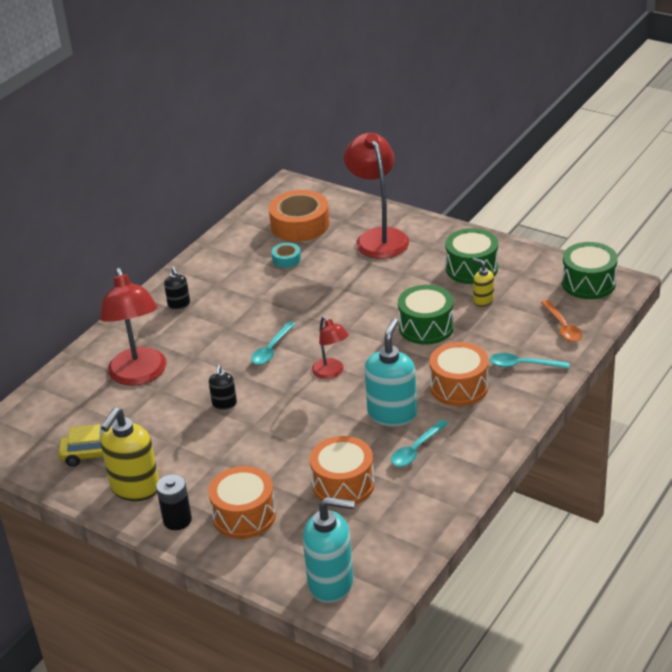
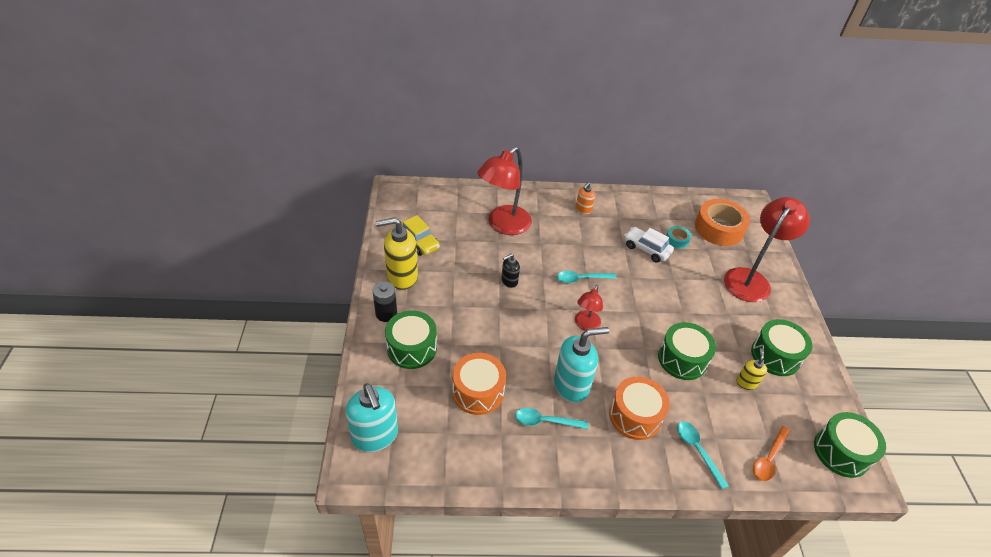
camera: 50 degrees right, 10 degrees up
black soap dispenser [164,266,190,310] -> orange soap dispenser [576,182,595,214]
orange drum [208,466,276,539] -> green drum [385,310,437,369]
none -> white car [624,227,674,263]

